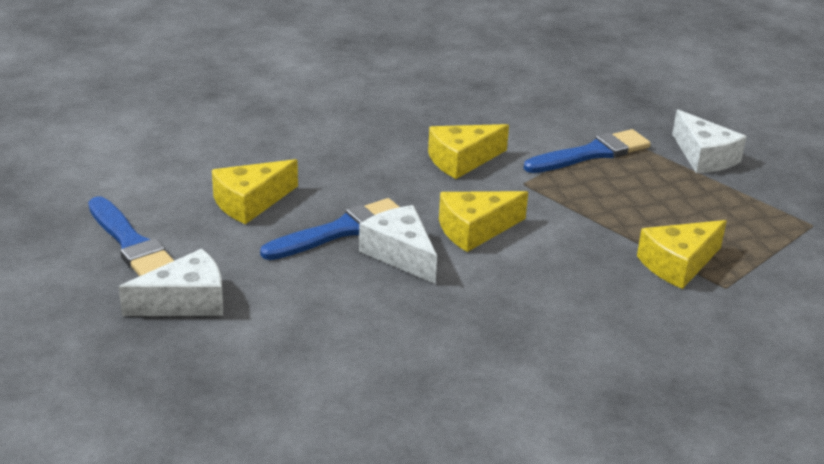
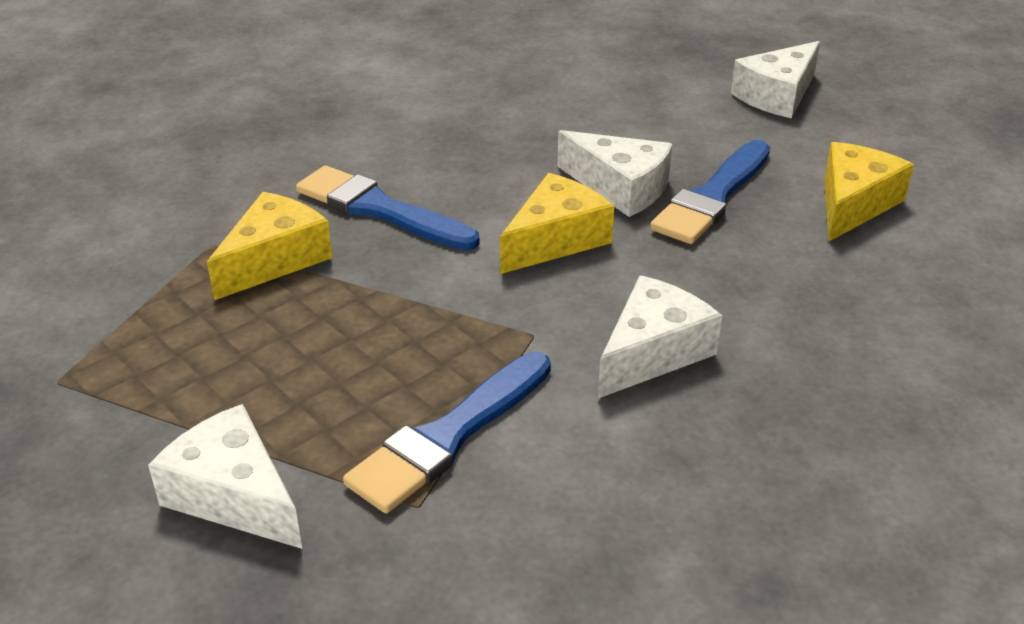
camera: 160 degrees right, 5 degrees up
blue brush [88,196,174,276] -> blue brush moved to [296,165,480,251]
yellow cheese [428,124,509,179] -> white cheese [598,275,722,398]

